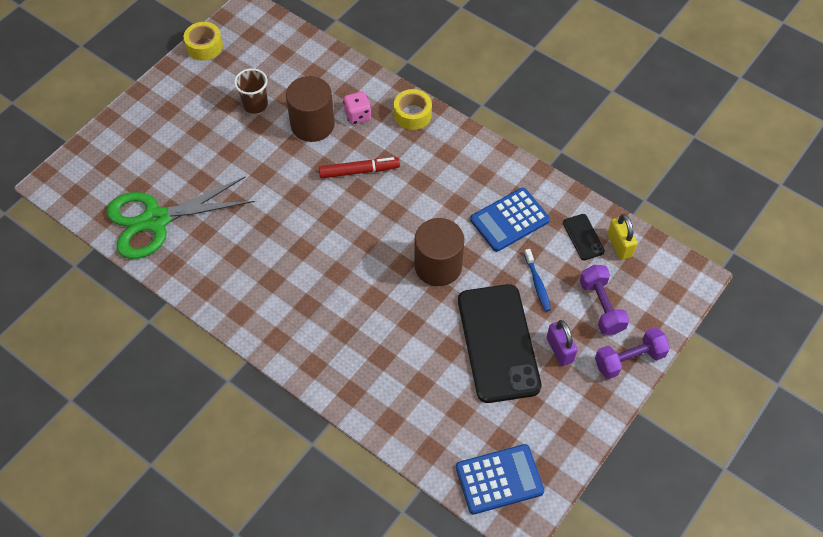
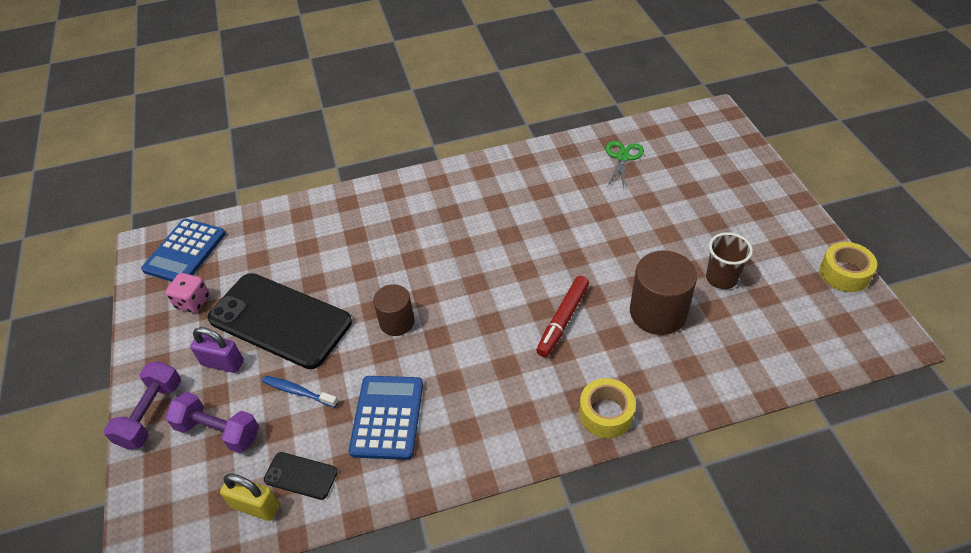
camera: 130 degrees right, 10 degrees down
green scissors [106,177,255,259] -> green scissors [606,141,644,188], size x0.48
pink dice [343,91,372,125] -> pink dice moved to [165,273,209,313]
brown cylinder [414,218,464,286] -> brown cylinder [373,284,414,336], size x0.63

